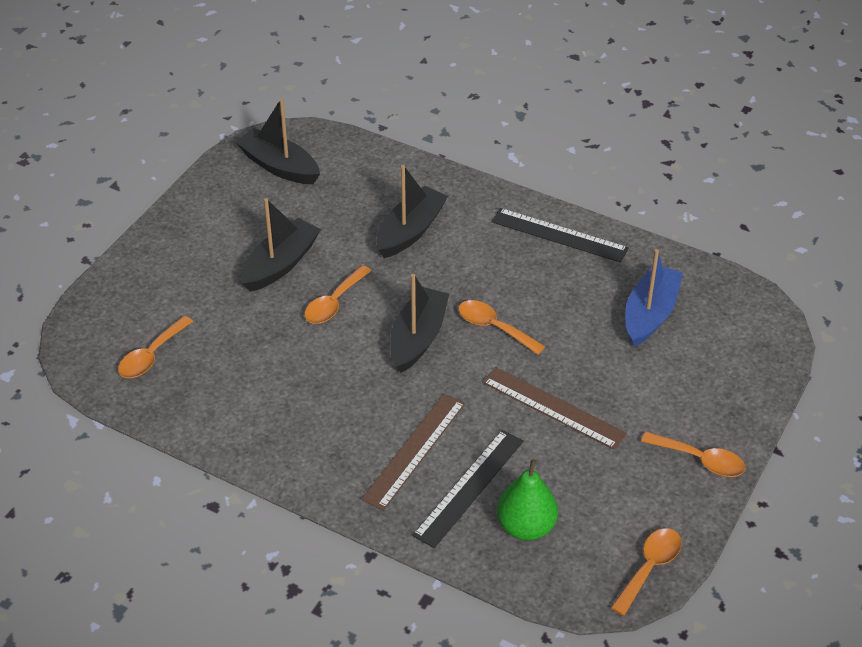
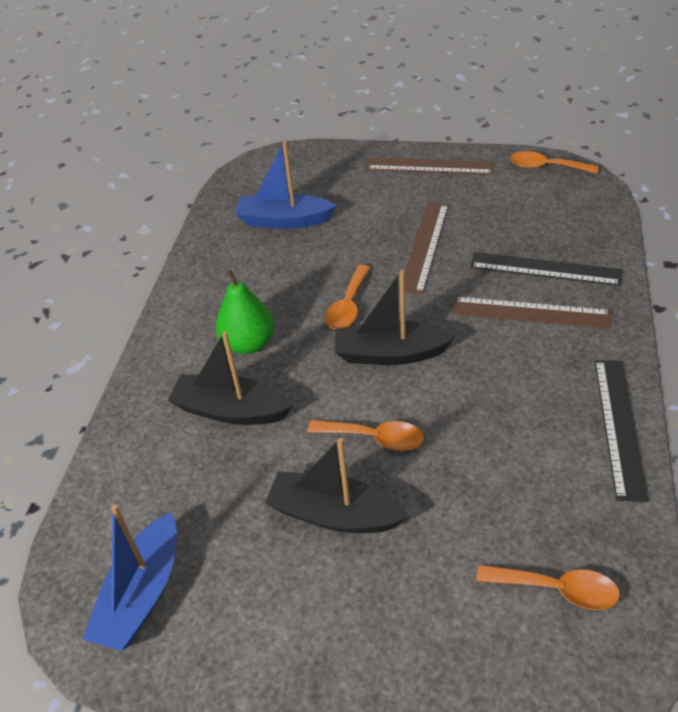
camera: 105 degrees left, 0 degrees up
black boat [236,98,320,184] -> blue boat [83,505,177,651]
black ruler [492,208,629,263] -> black ruler moved to [595,360,649,502]
green pear [497,459,558,541] -> green pear moved to [216,270,274,354]
orange spoon [641,431,746,477] -> brown ruler [366,157,494,175]

